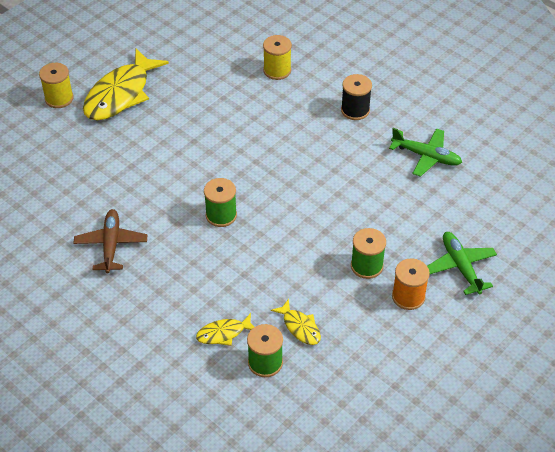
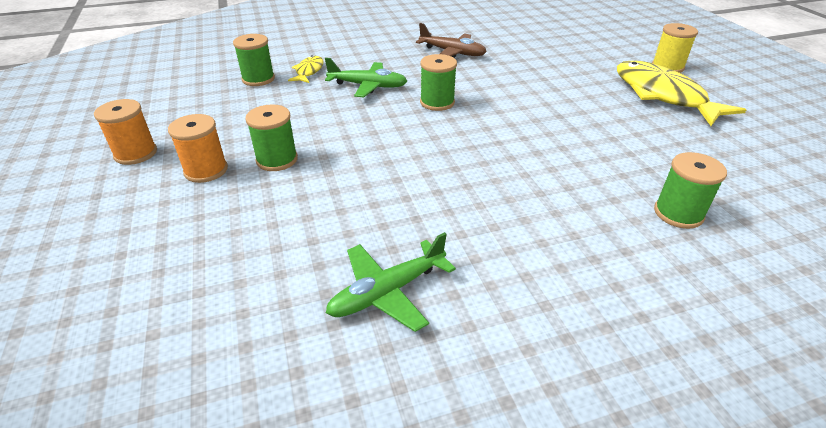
camera: 120 degrees right, 10 degrees down
yellow spool [263,35,292,80] -> green spool [654,152,727,229]
yellow fish [271,299,321,345] -> none
black spool [341,74,372,120] -> none
green plane [427,232,497,295] -> green plane moved to [325,58,407,97]
none -> orange spool [94,99,157,165]

